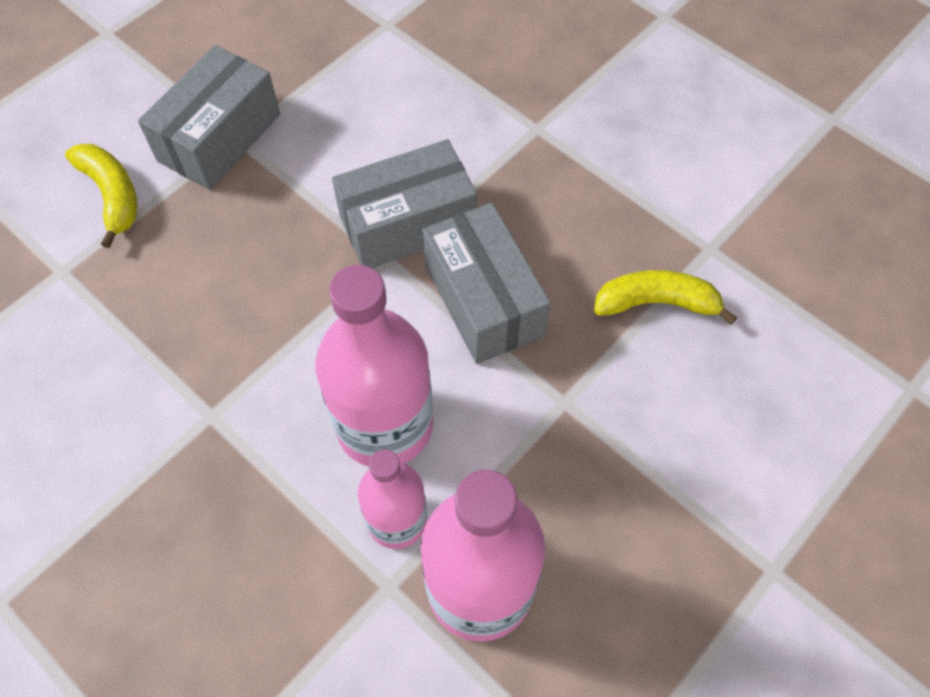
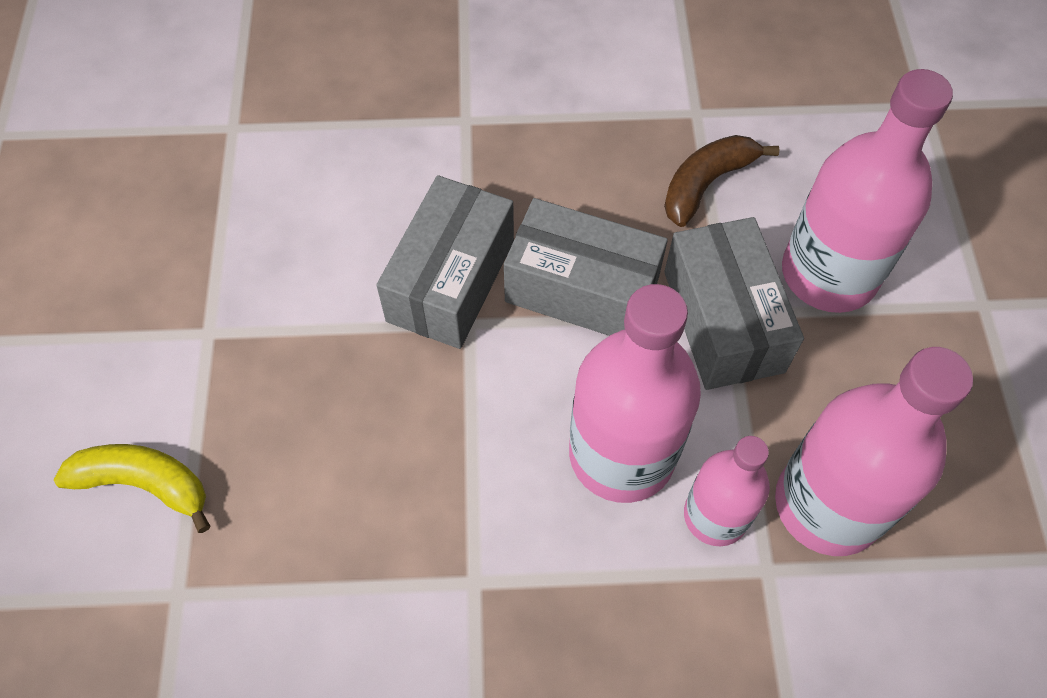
camera: 45 degrees left, 0 degrees up
grey box [138,45,280,190] -> grey box moved to [664,217,804,390]
yellow banana [594,270,737,325] -> brown banana [664,135,779,227]
none -> pink bottle [782,69,953,313]

